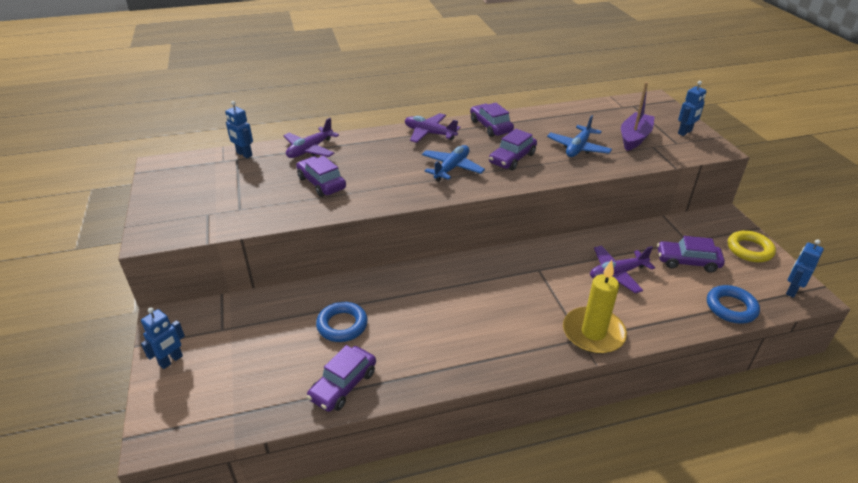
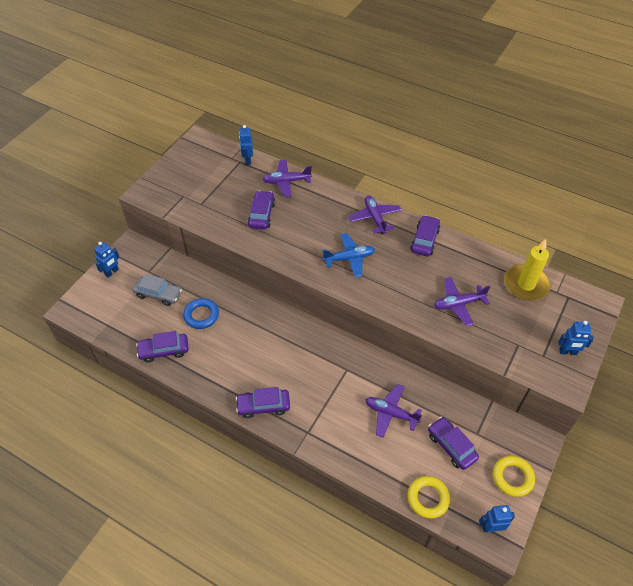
camera: 45 degrees right, 15 degrees up
blue robot [141,308,185,369] -> blue robot turned 45 degrees counterclockwise [94,242,120,278]
purple car [489,129,537,170] -> purple car moved to [236,387,290,418]
blue plane [547,115,612,157] -> purple plane [434,277,490,326]
yellow candle [563,260,627,354] -> yellow candle moved to [504,239,551,301]
purple boat [621,82,654,151] -> none
blue ring [707,285,760,324] -> yellow ring [408,476,450,519]
none -> grey car [133,274,182,306]

